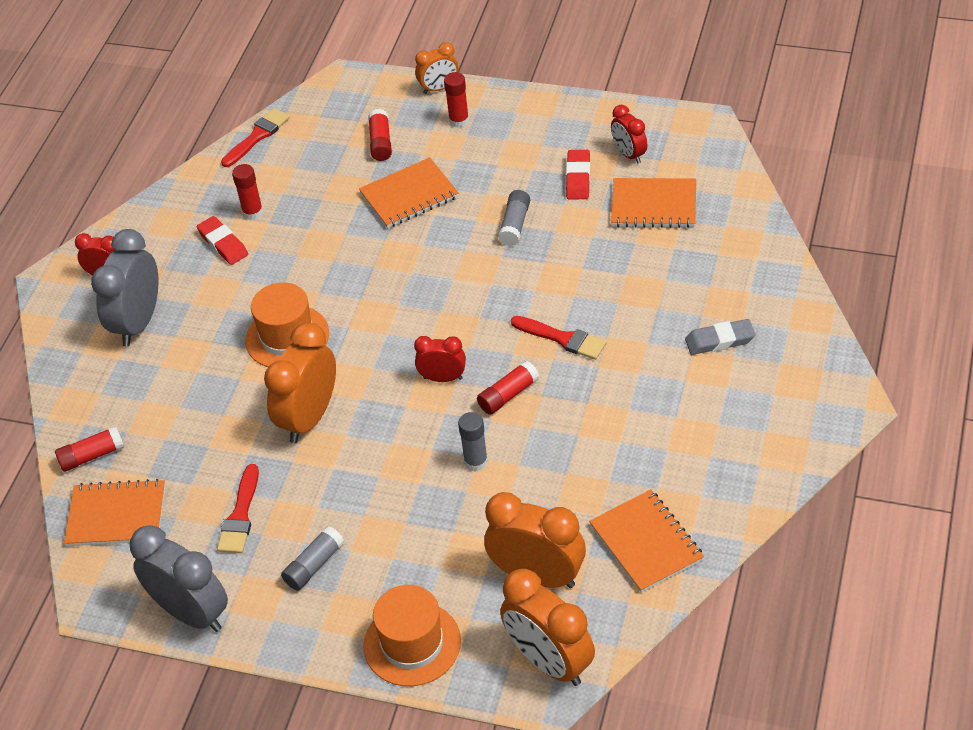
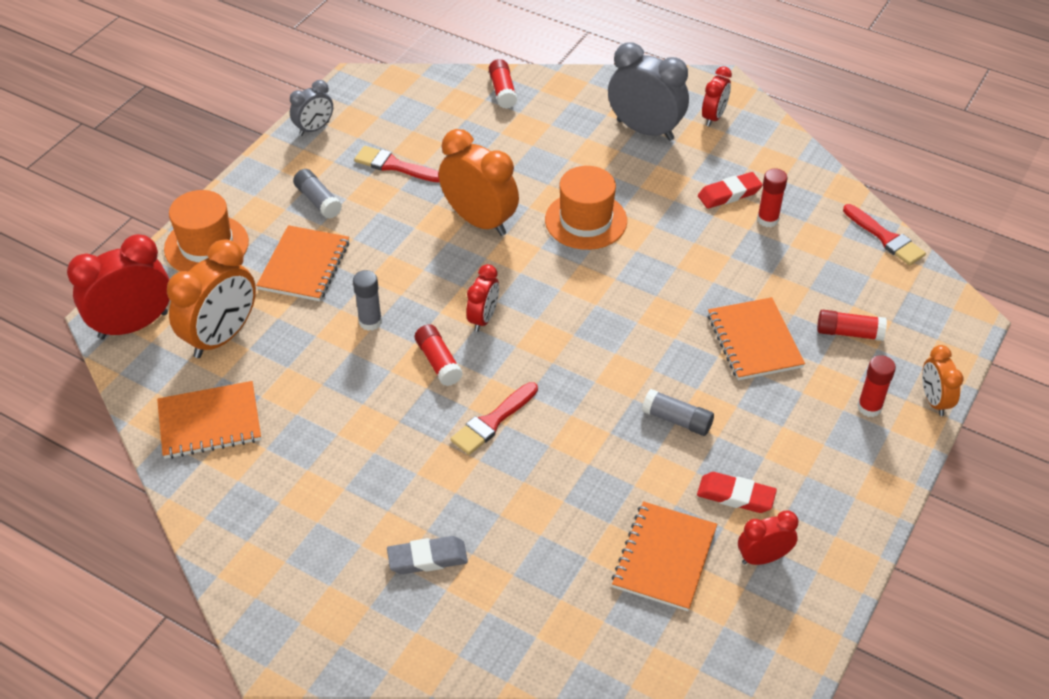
camera: 100 degrees right, 0 degrees up
orange notebook [64,479,165,546] -> orange notebook moved to [256,225,349,301]
grey clock [130,525,228,632] -> grey clock [290,80,333,136], size x0.56
orange clock [500,569,595,686] -> red clock [67,234,170,340]
grey eraser [685,319,755,355] -> grey eraser turned 75 degrees clockwise [387,536,468,574]

